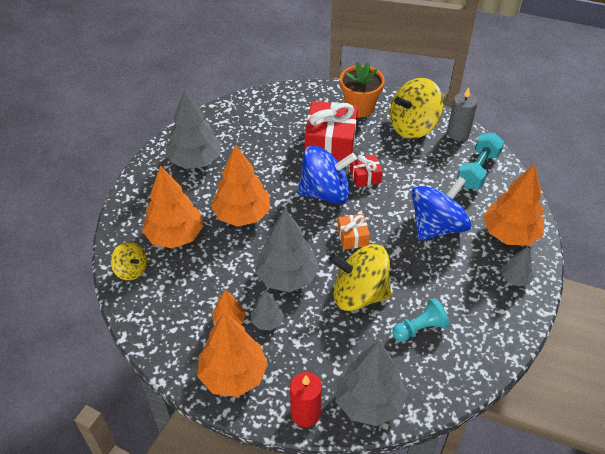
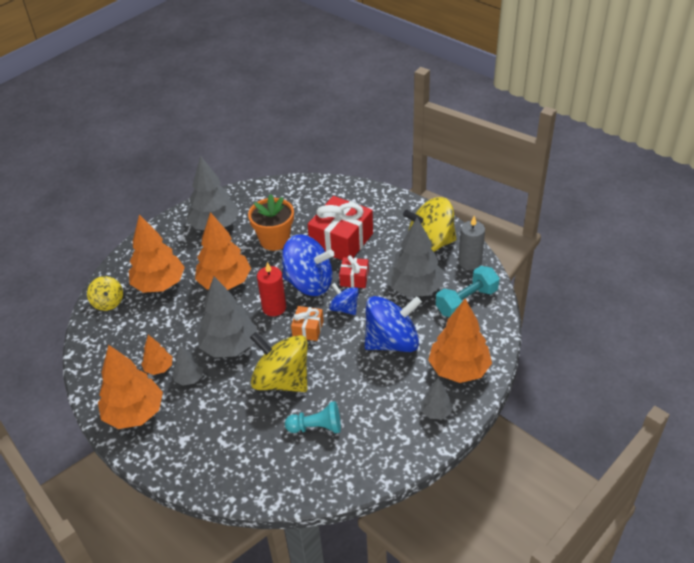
camera: 25 degrees right, 5 degrees down
red candle [290,372,322,427] -> red candle moved to [257,262,286,316]
grey tree [336,341,408,426] -> grey tree moved to [387,218,444,297]
orange flower pot [340,62,385,117] -> orange flower pot moved to [248,194,294,251]
none -> blue spinning top [329,283,359,315]

